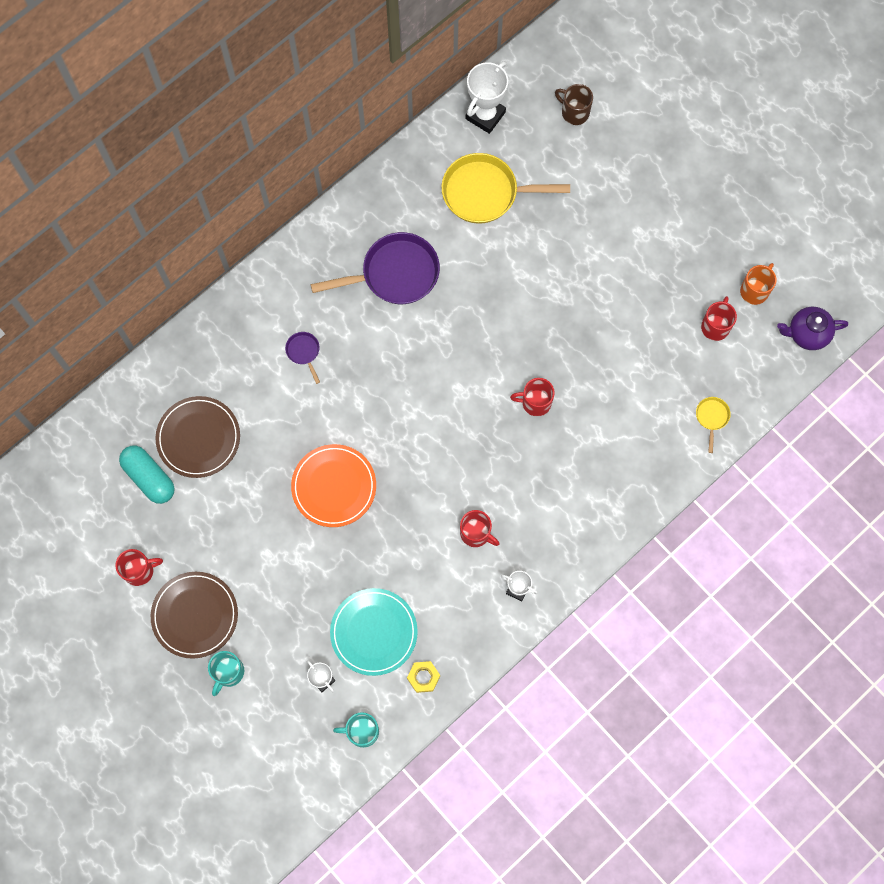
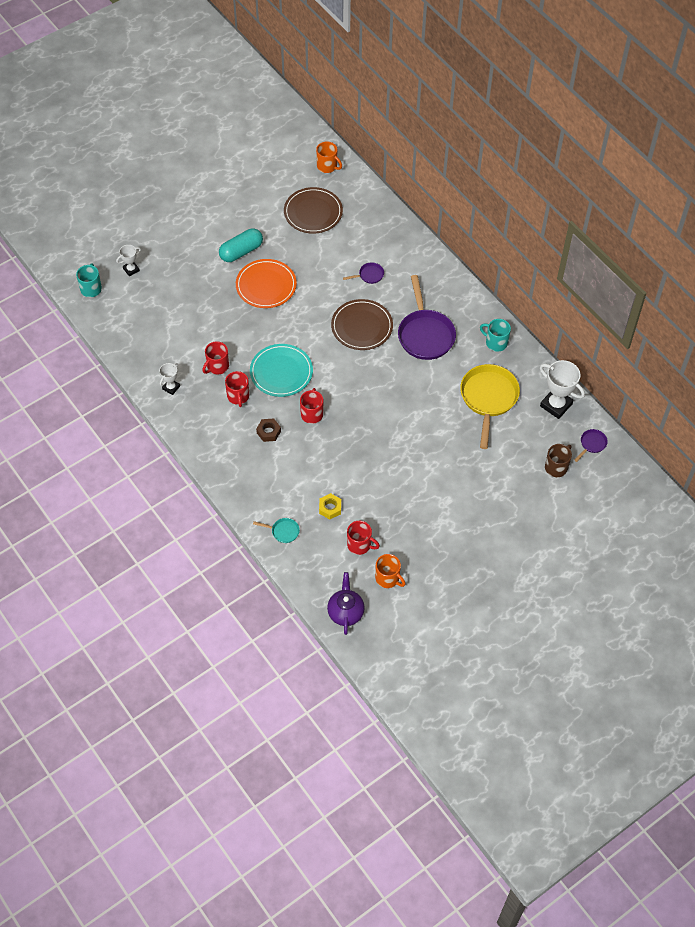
camera: 95 degrees right, 15 degrees down
red mug [115,549,163,586] -> red mug moved to [225,371,249,407]
turquoise capsule [119,446,175,504] -> turquoise capsule moved to [219,229,263,262]
brown plate [151,572,238,659] -> brown plate moved to [331,299,393,350]
turquoise mug [208,651,244,696] -> turquoise mug moved to [480,319,511,352]
turquoise plate [330,588,418,676] -> turquoise plate moved to [250,344,313,397]
yellow nut [407,661,440,693] -> yellow nut moved to [319,493,341,519]
yellow pan [696,397,731,453] -> turquoise pan [253,518,300,543]
none -> brown nut [256,419,281,442]
none -> orange mug [316,141,342,173]
none -> purple pan [575,429,608,462]

